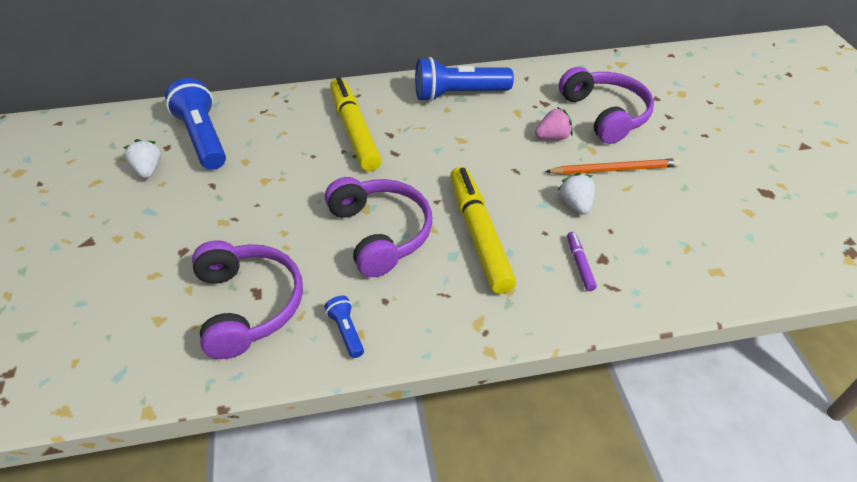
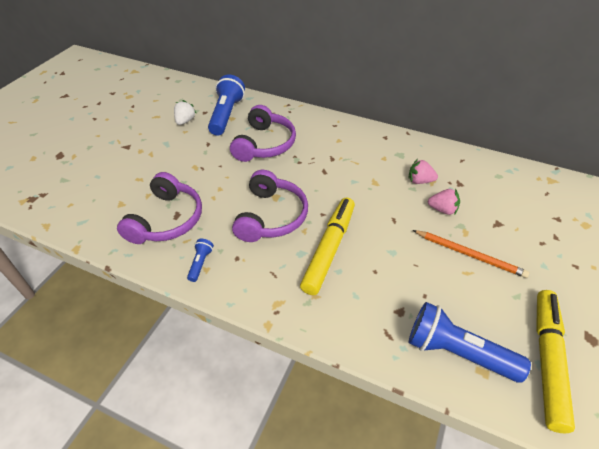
camera: 35 degrees right, 0 degrees up
yellow marker [330,77,382,171] -> yellow marker moved to [536,290,575,433]
blue flashlight [415,57,514,102] -> blue flashlight moved to [409,302,531,383]
white strawberry [557,173,595,215] -> none
purple headphones [559,67,654,144] -> purple headphones moved to [230,105,296,162]
purple marker [567,232,597,291] -> none
none -> pink strawberry [409,159,438,184]

